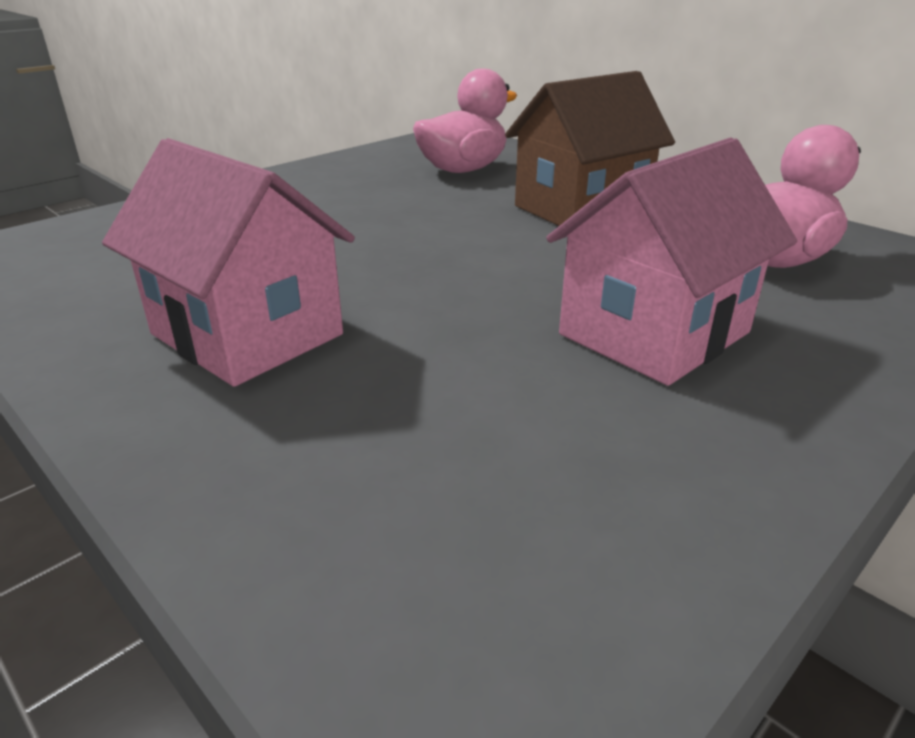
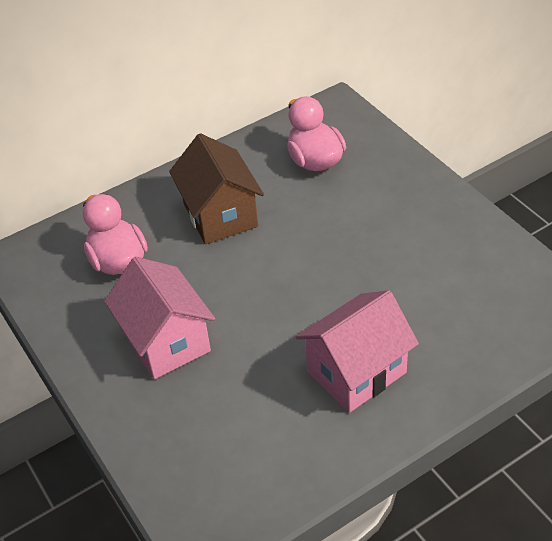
camera: 75 degrees left, 15 degrees up
pink house [546,137,797,386] -> pink house moved to [104,257,215,379]

